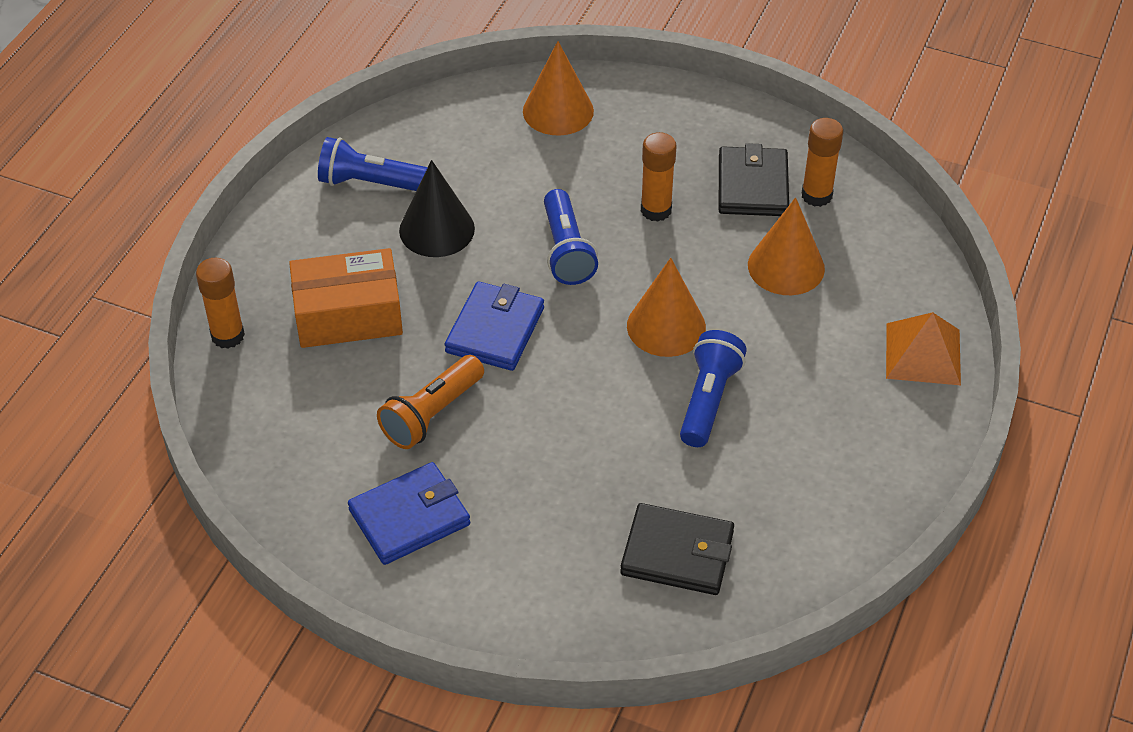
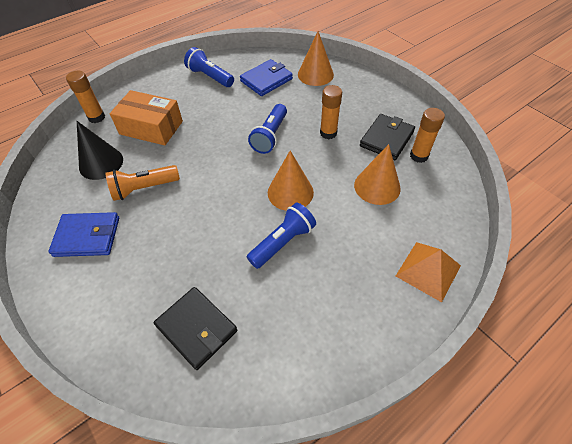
camera: 30 degrees right, 5 degrees up
black cone [399,160,475,257] -> black cone moved to [77,121,123,180]
blue wallet [445,281,544,371] -> blue wallet moved to [240,59,293,96]

